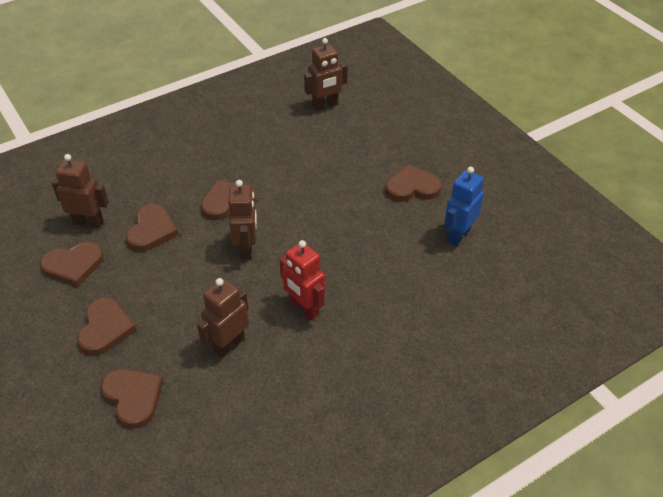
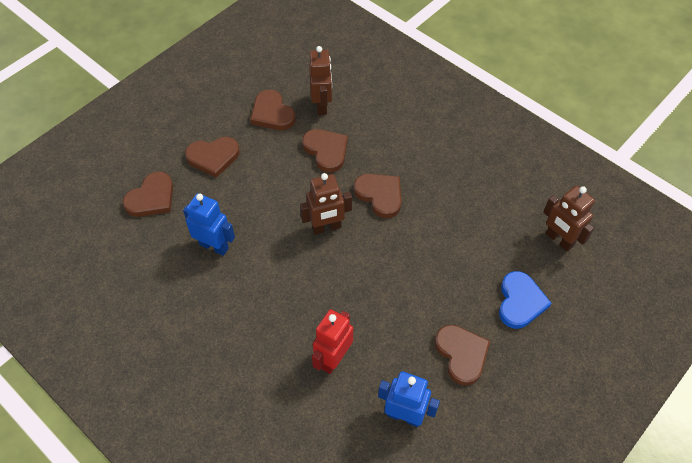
camera: 75 degrees right, 10 degrees up
brown heart [126,204,179,251] -> brown heart turned 120 degrees counterclockwise [302,129,348,172]
brown robot [197,278,249,358] -> blue robot [183,193,235,256]
red robot [280,240,325,320] -> red robot moved to [312,309,353,374]
none -> blue heart [499,271,552,329]

